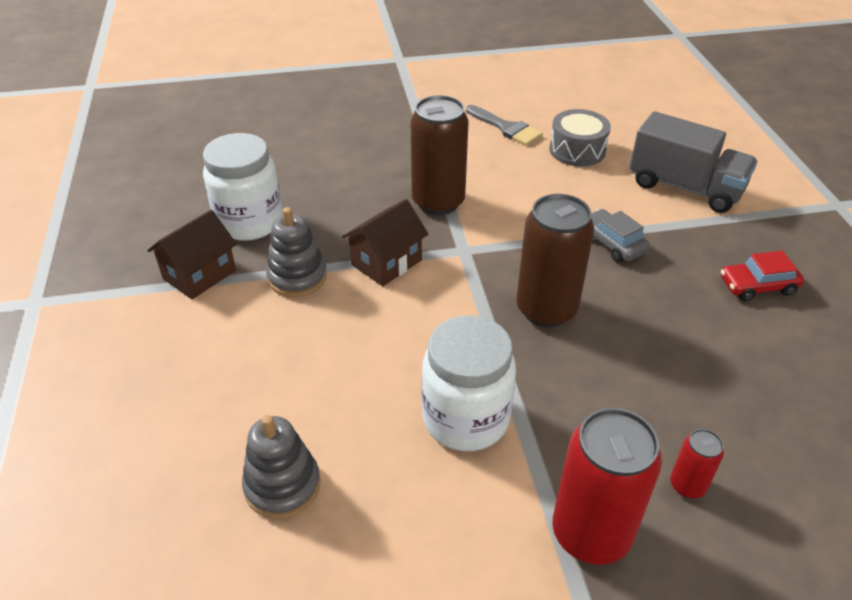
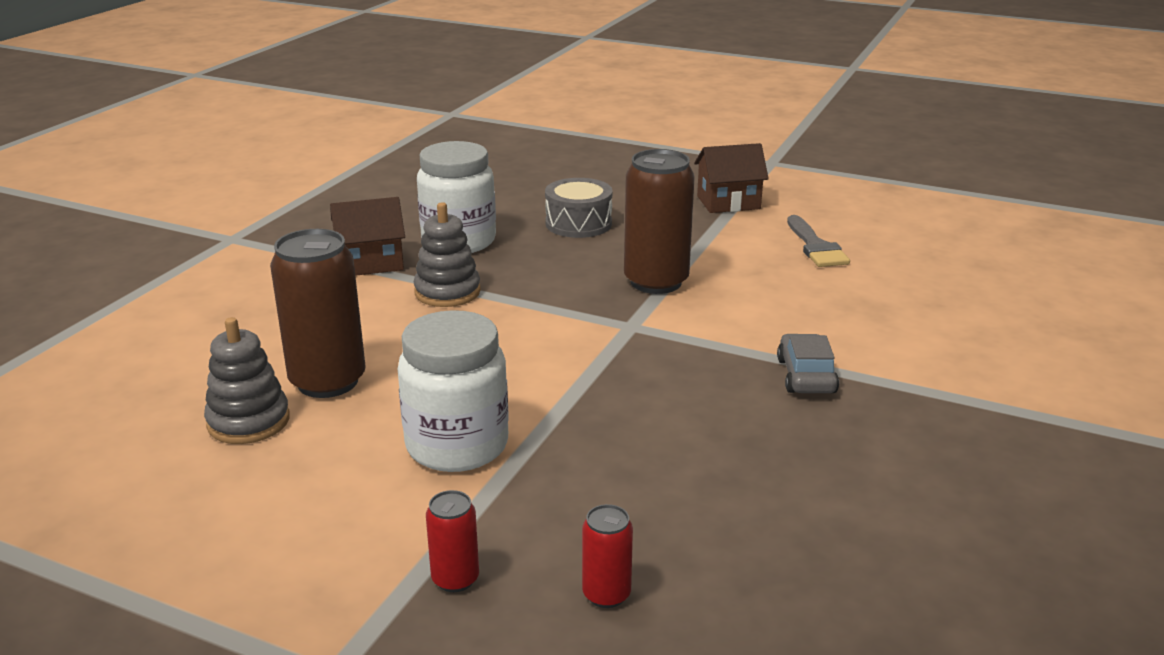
camera: 35 degrees right, 15 degrees down
brown house [342,199,428,286] -> brown house moved to [694,143,769,213]
brown can [516,194,594,327] -> brown can moved to [270,229,366,398]
grey drum [549,109,611,167] -> grey drum moved to [545,178,613,238]
red can [553,408,662,565] -> red can [426,490,479,592], size x0.48
grey truck [630,111,758,213] -> none
red car [721,251,804,301] -> none

